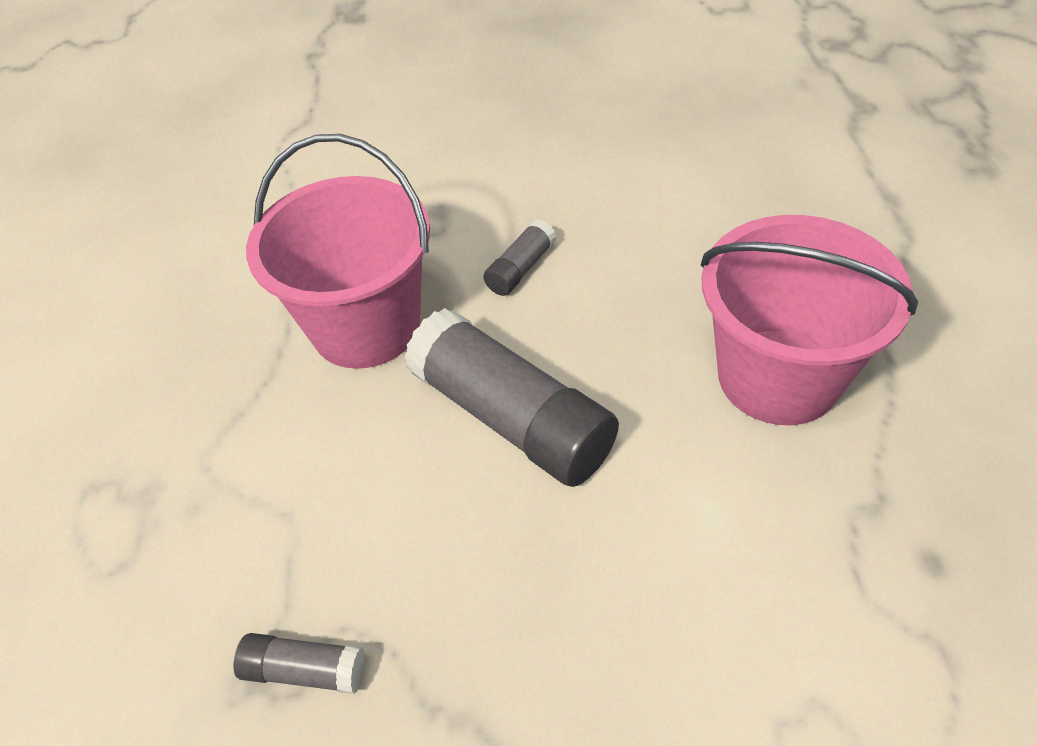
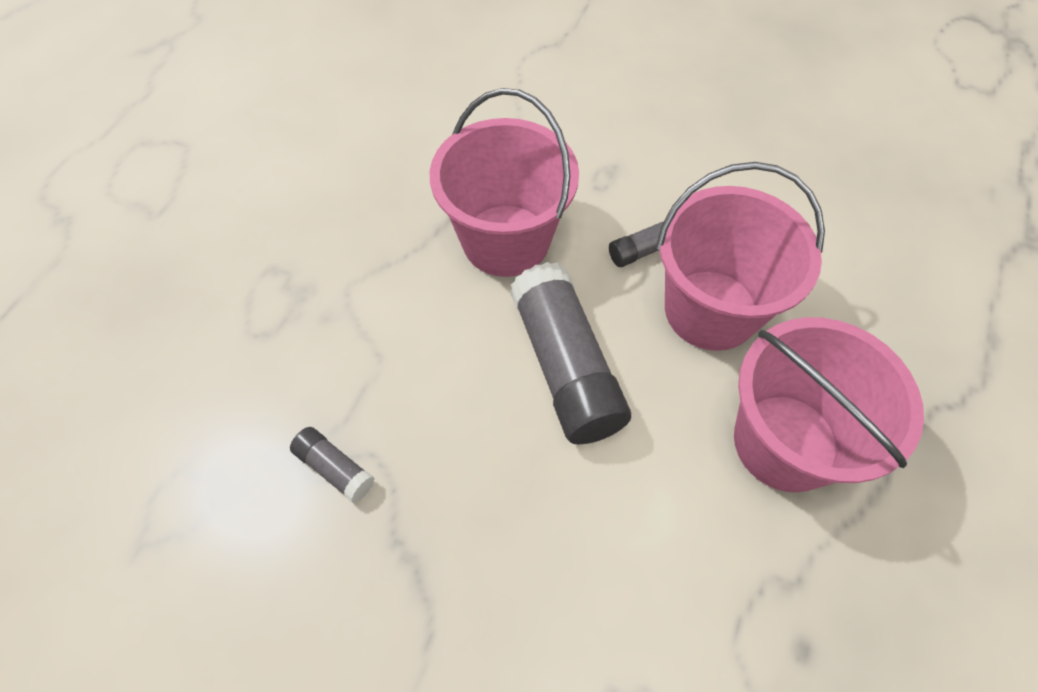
camera: 25 degrees right, 10 degrees up
none -> pink bucket [656,162,825,351]

